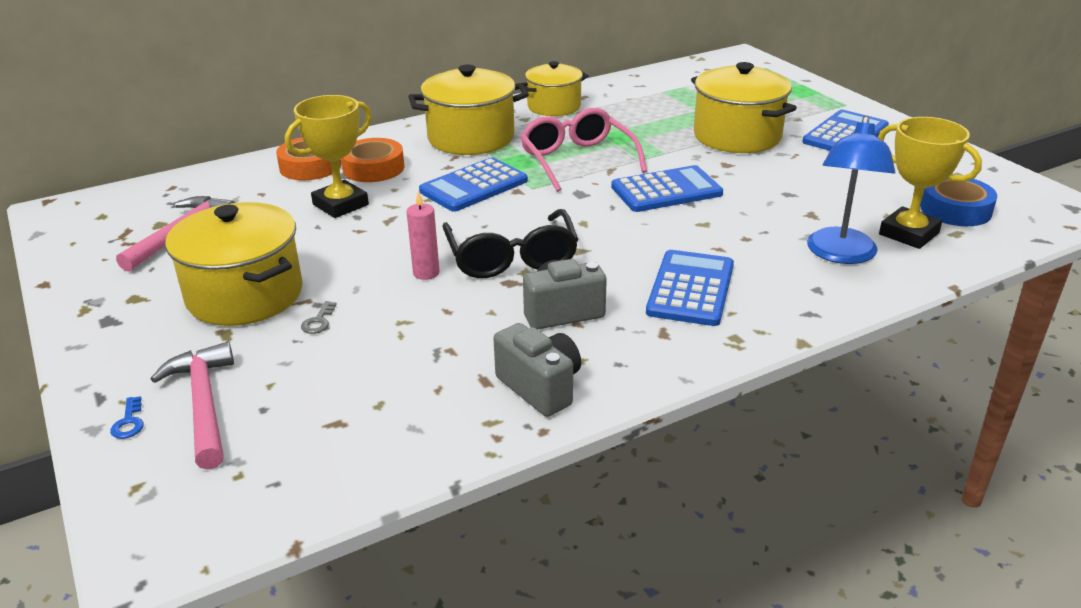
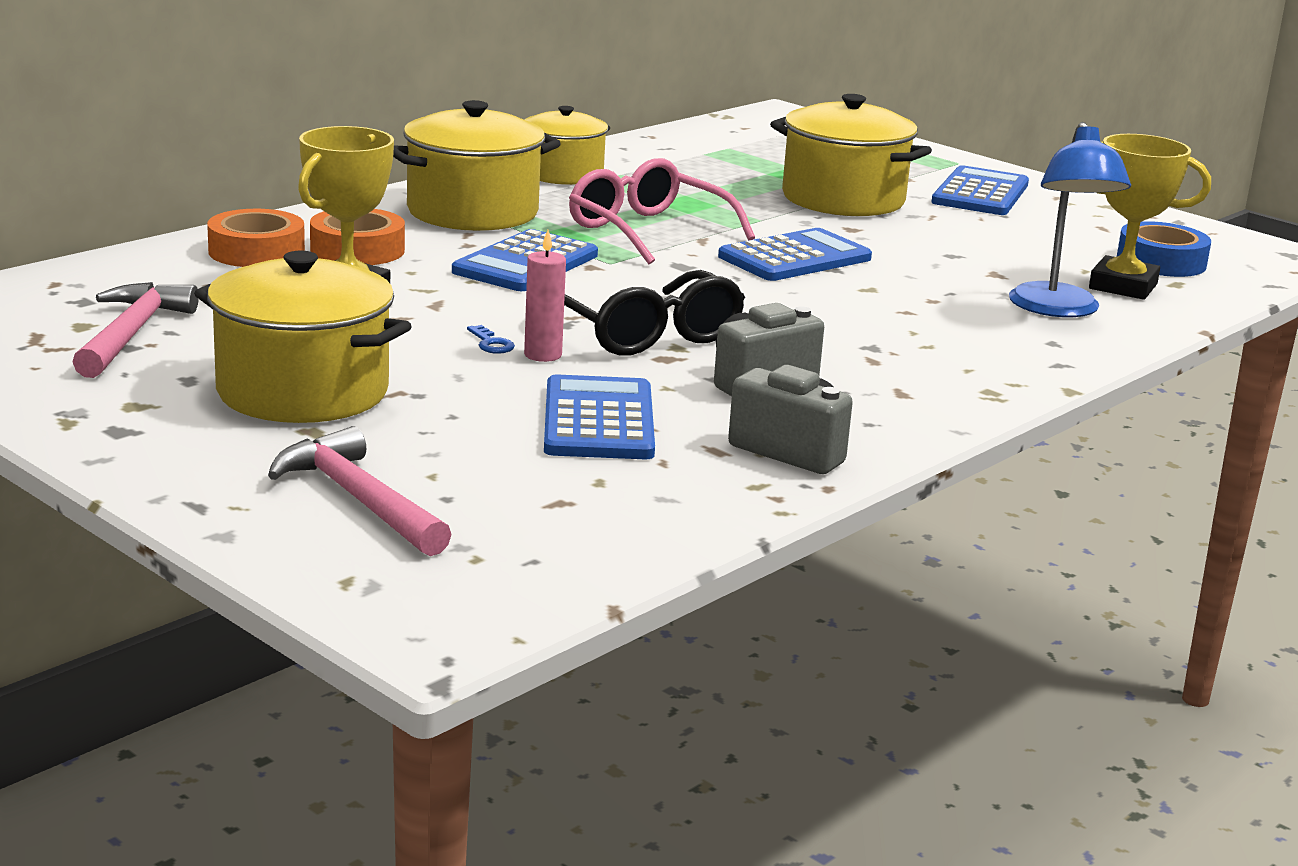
camera: 20 degrees left, 10 degrees down
blue key [110,396,144,439] -> blue key moved to [467,325,515,354]
grey key [301,301,337,334] -> none
blue calculator [646,250,734,326] -> blue calculator moved to [544,374,655,459]

